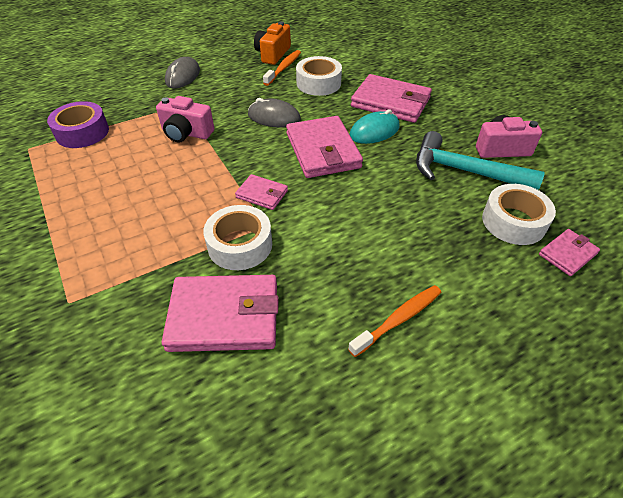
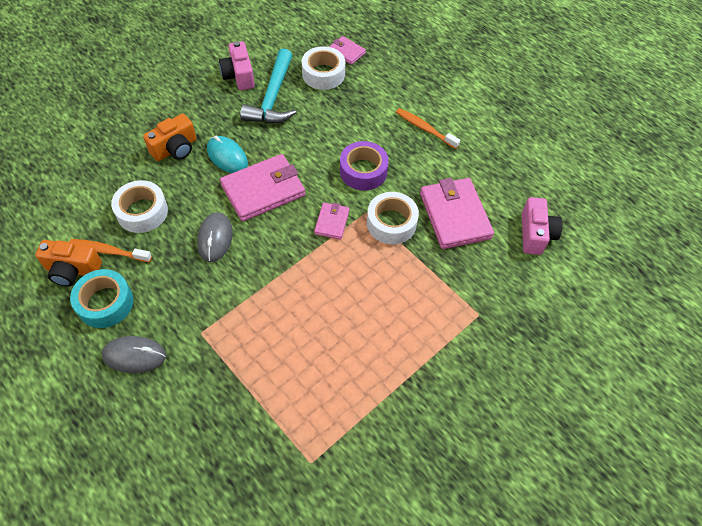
camera: 105 degrees left, 10 degrees up
purple tape [47,101,109,148] -> purple tape moved to [340,141,389,191]
pink camera [156,96,214,143] -> pink camera moved to [522,197,563,255]
pink wallet [351,74,432,123] -> orange camera [143,114,196,161]
none -> turquoise tape [70,269,133,328]

